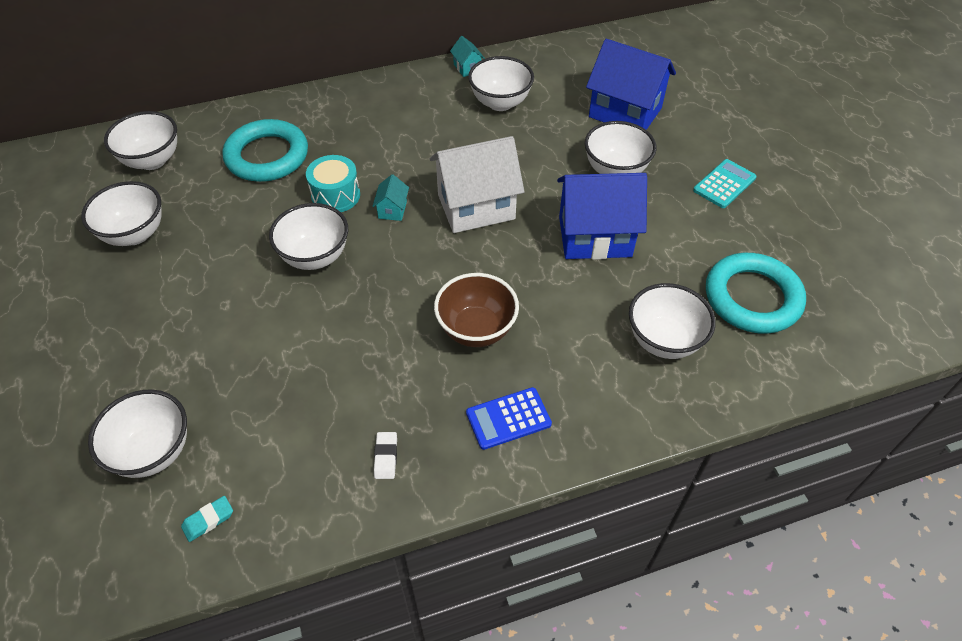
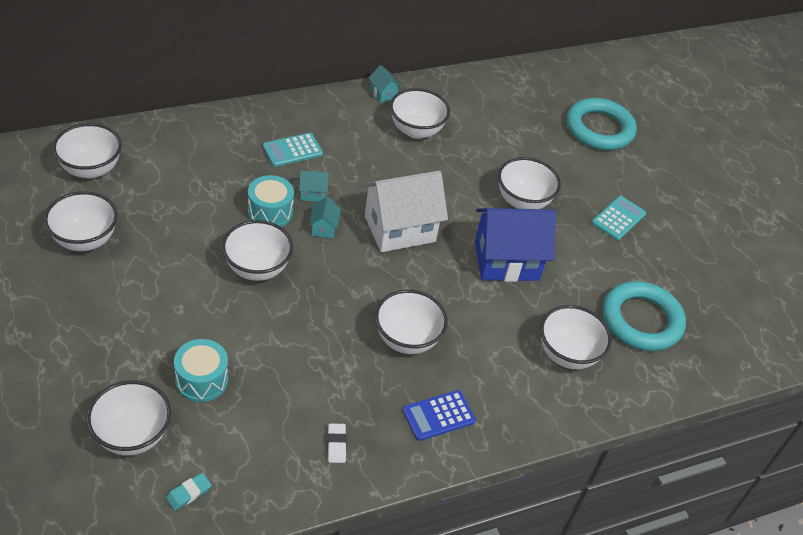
camera: 10 degrees left, 5 degrees down
turquoise ring [223,119,308,182] -> turquoise ring moved to [567,98,637,150]
brown bowl [434,273,519,347] -> white bowl [375,290,448,354]
blue house [586,39,676,130] -> none
none -> turquoise drum [174,339,228,402]
none -> turquoise calculator [263,133,323,167]
none -> turquoise house [299,171,329,202]

